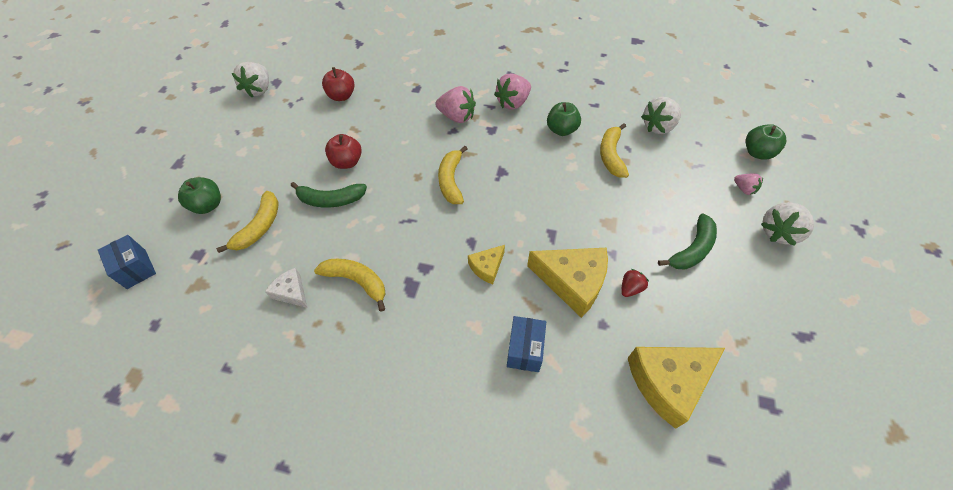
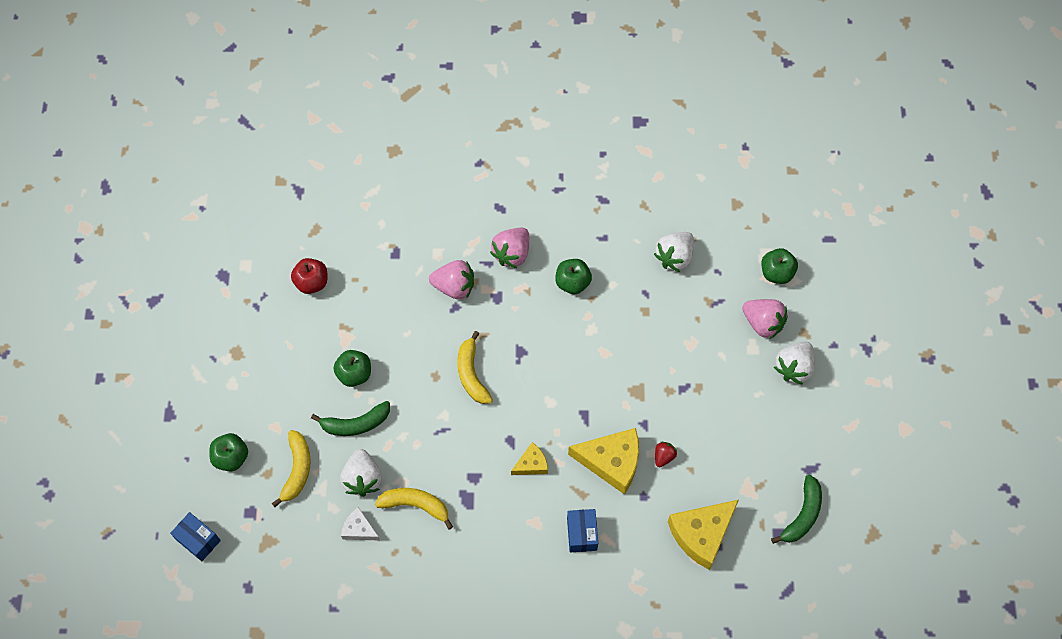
camera: 15 degrees left, 10 degrees up
white strawberry [232,62,269,98] -> white strawberry moved to [340,449,382,497]
red apple [325,134,362,169] -> green apple [333,350,371,387]
yellow cheese [468,245,505,284] -> yellow cheese turned 150 degrees counterclockwise [511,442,548,475]
yellow banana [600,123,629,178] -> none
green banana [658,213,717,270] -> green banana moved to [771,475,822,544]
pink strawberry [734,174,763,195] -> pink strawberry [742,299,788,339], size x1.83

